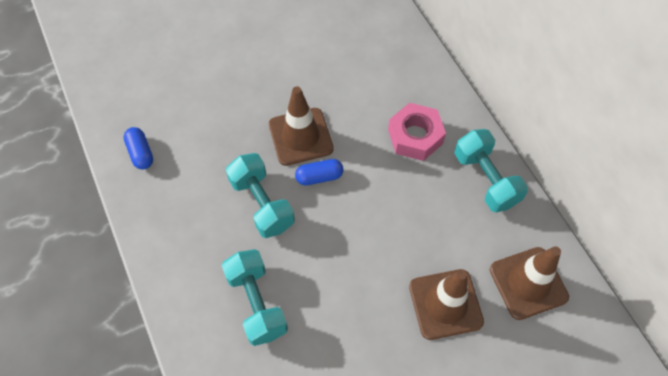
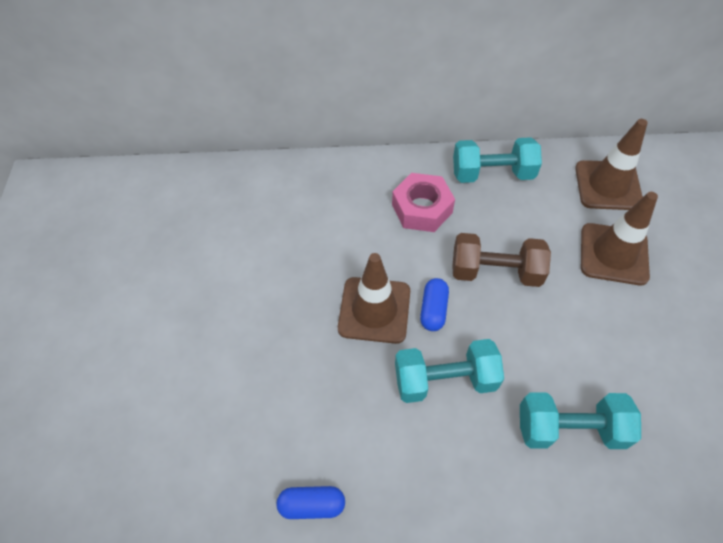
camera: 65 degrees left, 5 degrees down
none -> brown dumbbell [452,233,551,287]

